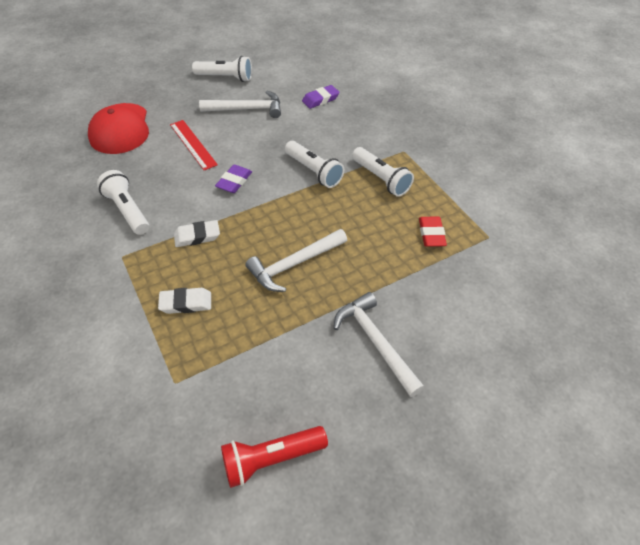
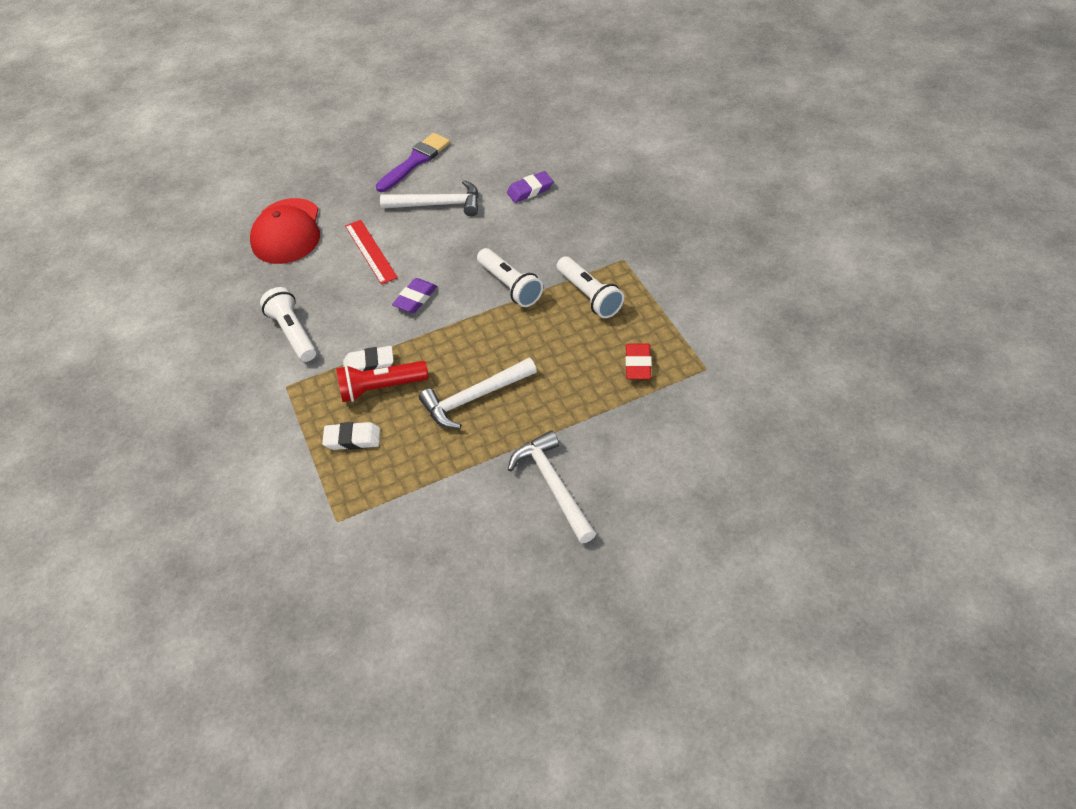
camera: 10 degrees right, 0 degrees up
white flashlight [192,56,252,82] -> purple brush [376,133,450,192]
red flashlight [221,426,328,488] -> red flashlight moved to [336,361,429,402]

